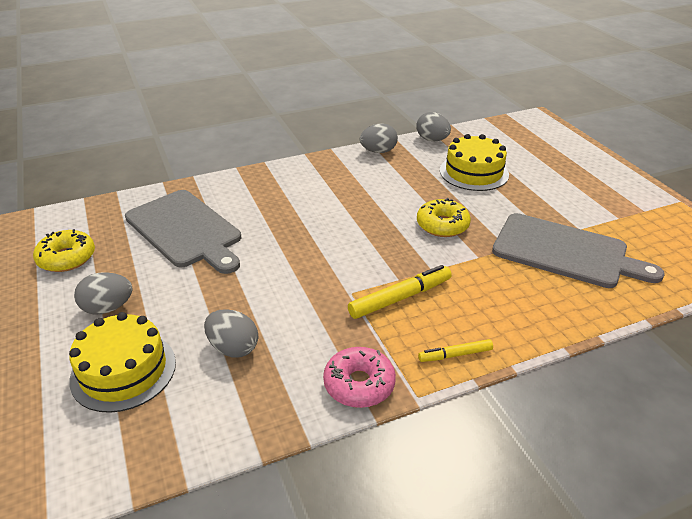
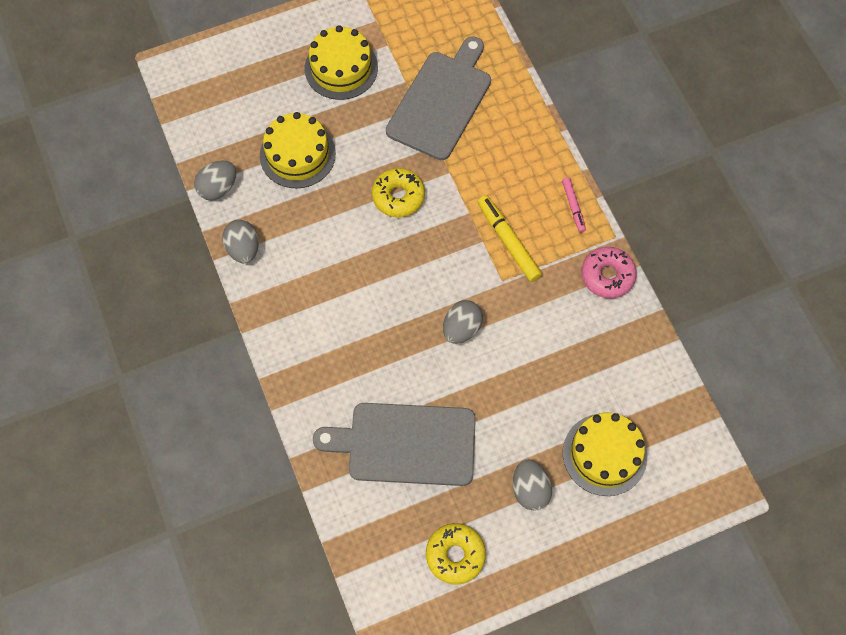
camera: 90 degrees left, 30 degrees up
grey cutting board [125,190,241,274] -> grey cutting board turned 135 degrees counterclockwise [313,403,476,486]
grey egg [204,309,258,357] -> grey egg moved to [443,300,483,344]
yellow marker [418,339,493,362] -> pink marker [562,178,586,232]
none -> yellow cake [305,25,378,100]

